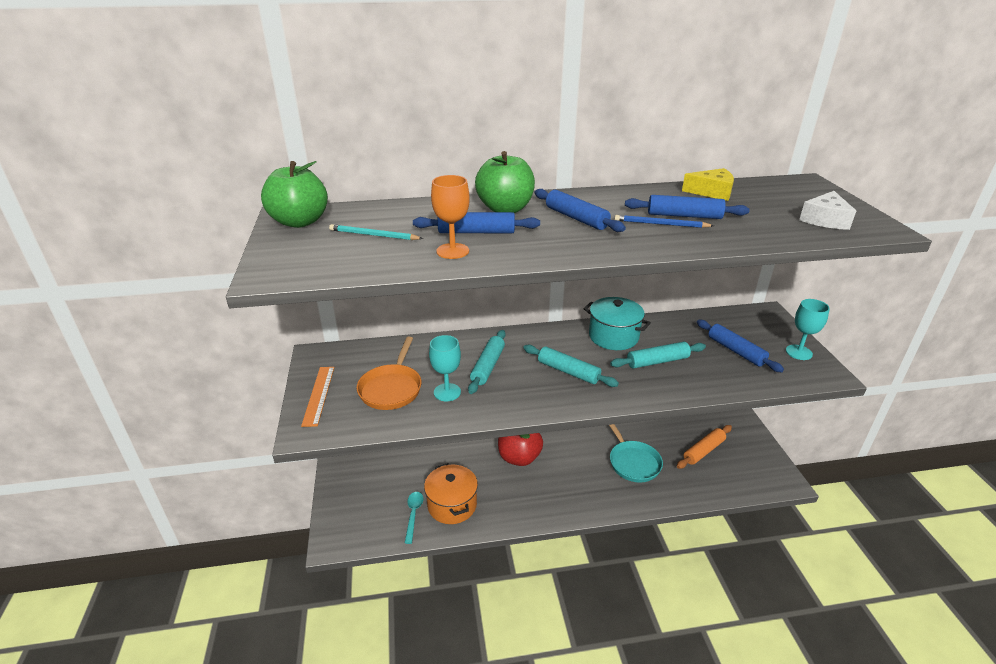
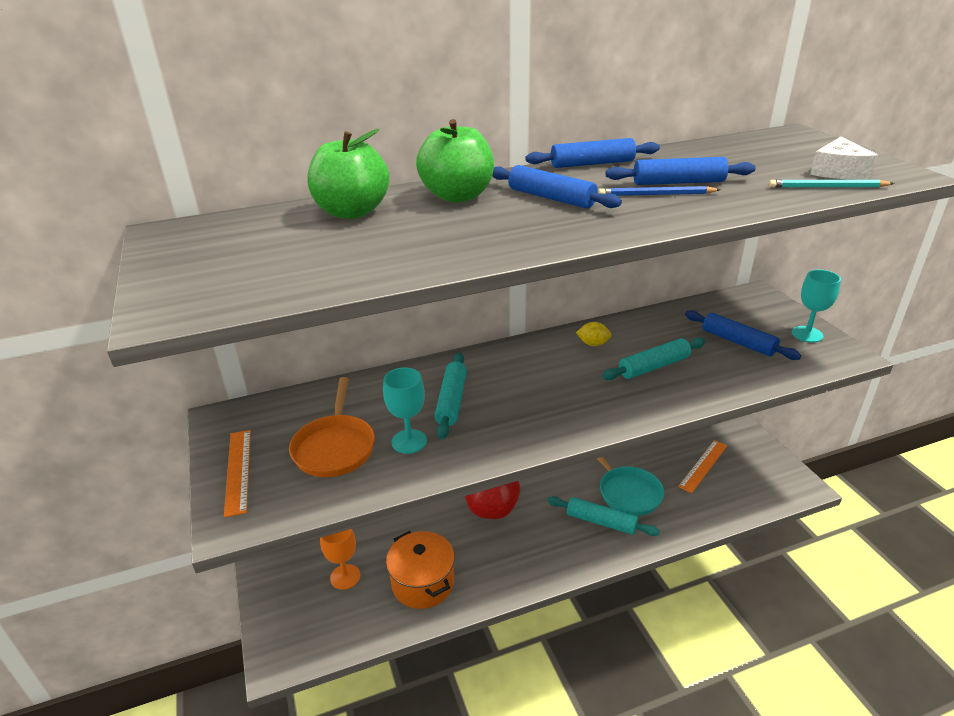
camera: 10 degrees left, 0 degrees up
green apple [261,161,328,228] -> green apple moved to [307,129,390,219]
turquoise pencil [329,224,423,240] -> turquoise pencil moved to [769,180,894,188]
turquoise spoon [405,492,423,544] -> none
blue rolling pin [413,212,540,233] -> blue rolling pin moved to [525,138,660,168]
orange goblet [431,175,470,259] -> orange goblet moved to [320,529,360,590]
turquoise rolling pin [523,345,619,387] -> turquoise rolling pin moved to [547,496,660,536]
turquoise pot [584,297,651,350] -> yellow lemon [576,322,612,346]
orange rolling pin [677,425,732,469] -> orange ruler [678,440,727,493]
yellow cheese [682,168,734,201] -> none

